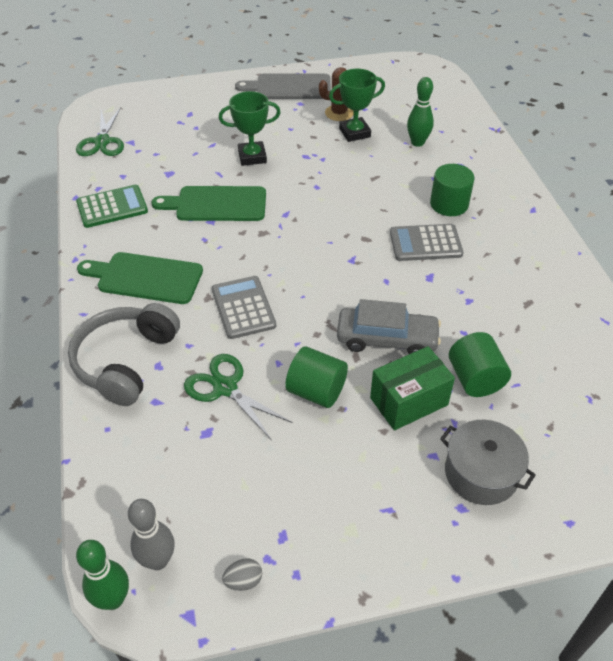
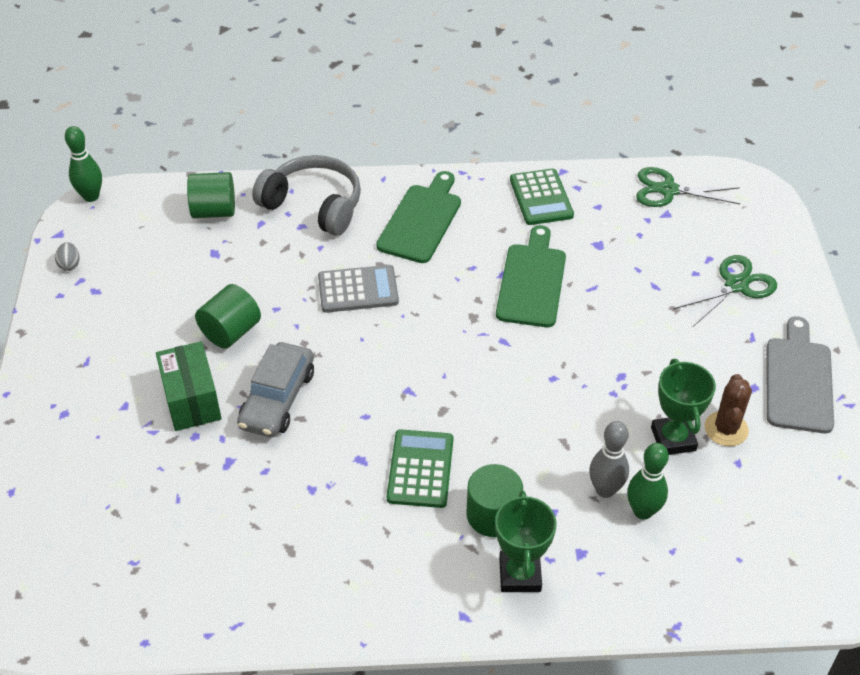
camera: 100 degrees right, 0 degrees up
grey bowling pin [128,499,174,570] -> grey bowling pin moved to [589,421,629,498]
green scissors [184,354,292,441] -> green scissors moved to [673,255,777,327]
green trophy [219,91,281,166] -> green trophy moved to [495,490,557,592]
grey calculator [390,224,464,261] -> green calculator [387,430,453,508]
grey pot [440,420,536,505] -> none
green cylinder [449,332,511,397] -> green cylinder moved to [187,172,235,218]

